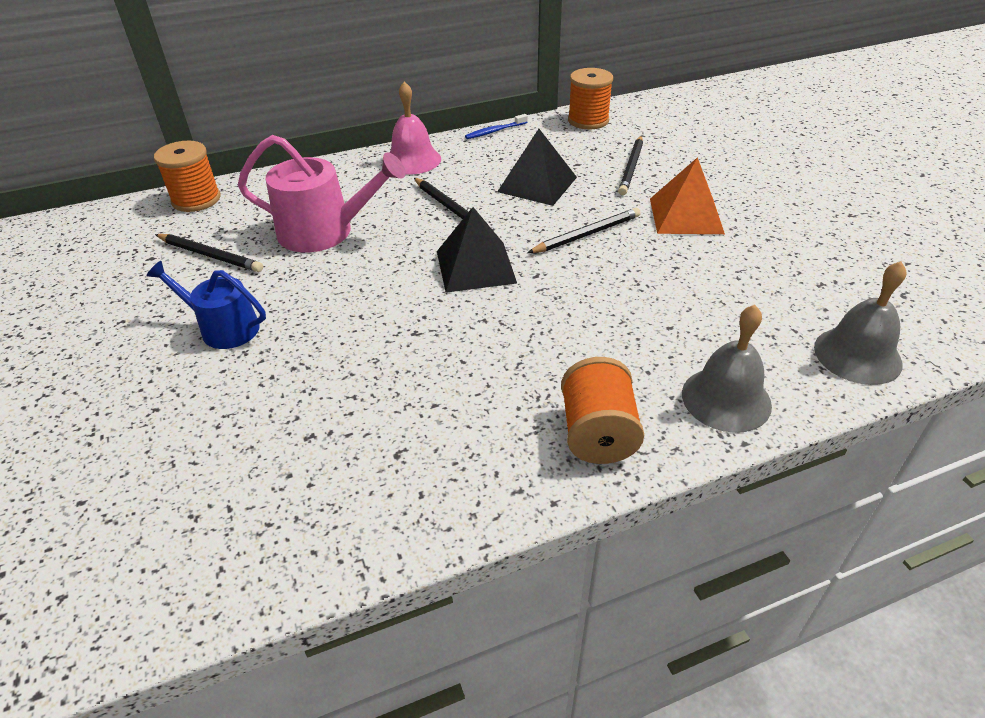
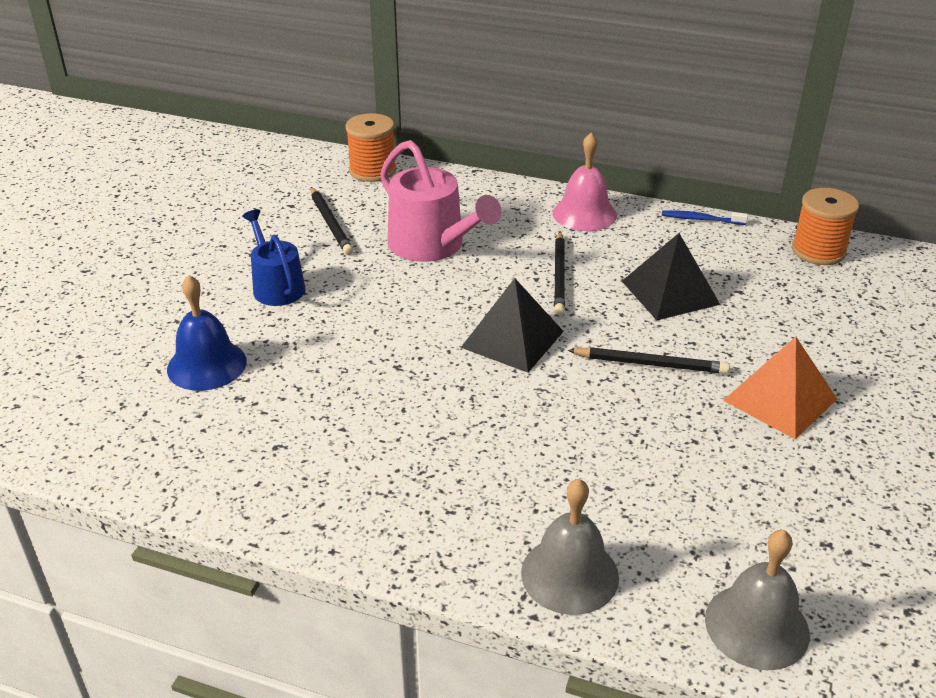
camera: 40 degrees right, 5 degrees down
orange spool [561,357,644,464] -> none
black pencil [618,136,643,195] -> none
none -> blue bell [167,275,247,391]

